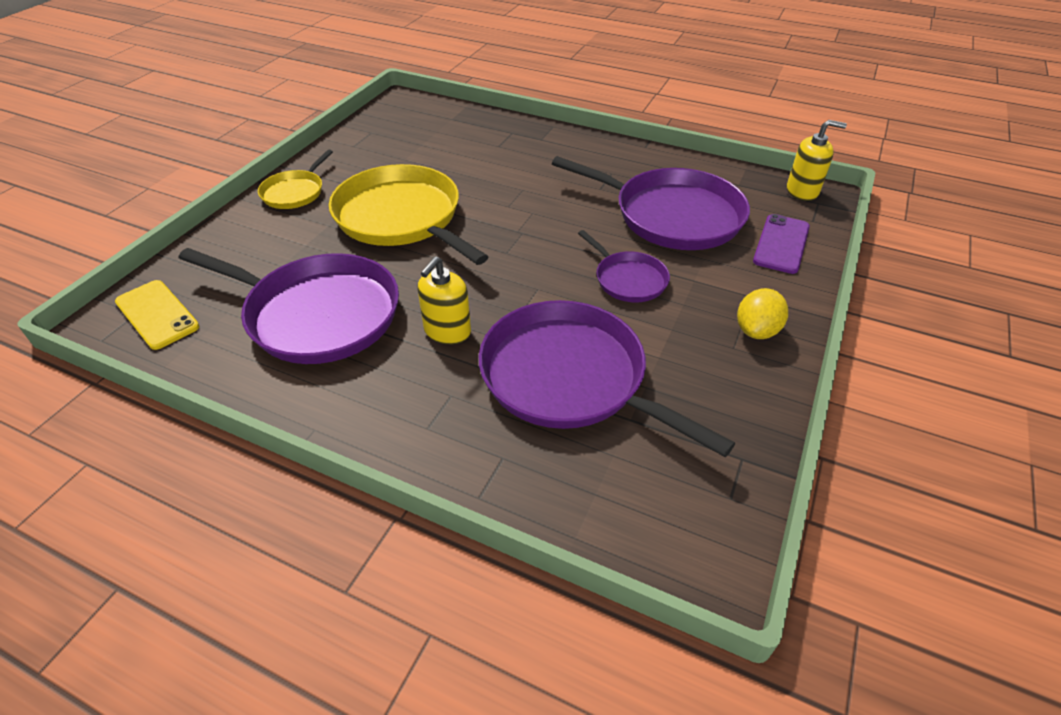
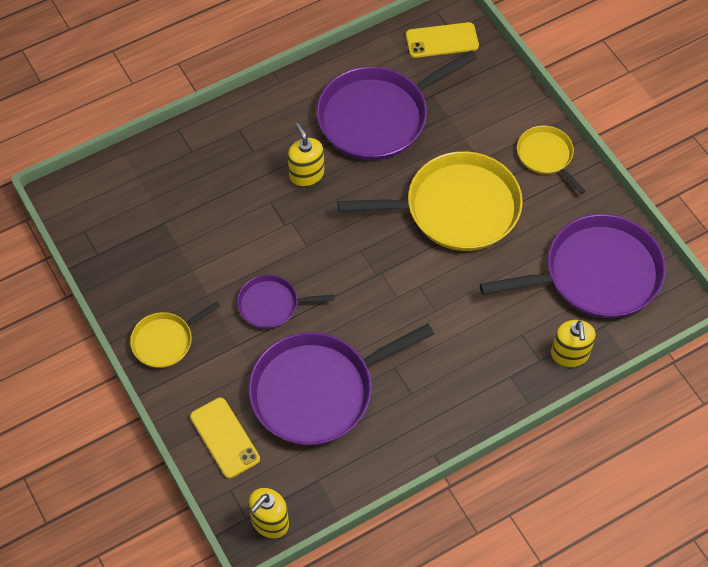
camera: 125 degrees right, 15 degrees up
purple pan [479,300,735,457] -> purple pan moved to [480,214,666,318]
yellow lemon [737,288,788,339] -> yellow pan [130,302,220,368]
purple phone [753,214,810,274] -> yellow phone [190,397,260,478]
none -> yellow soap dispenser [551,320,596,367]

